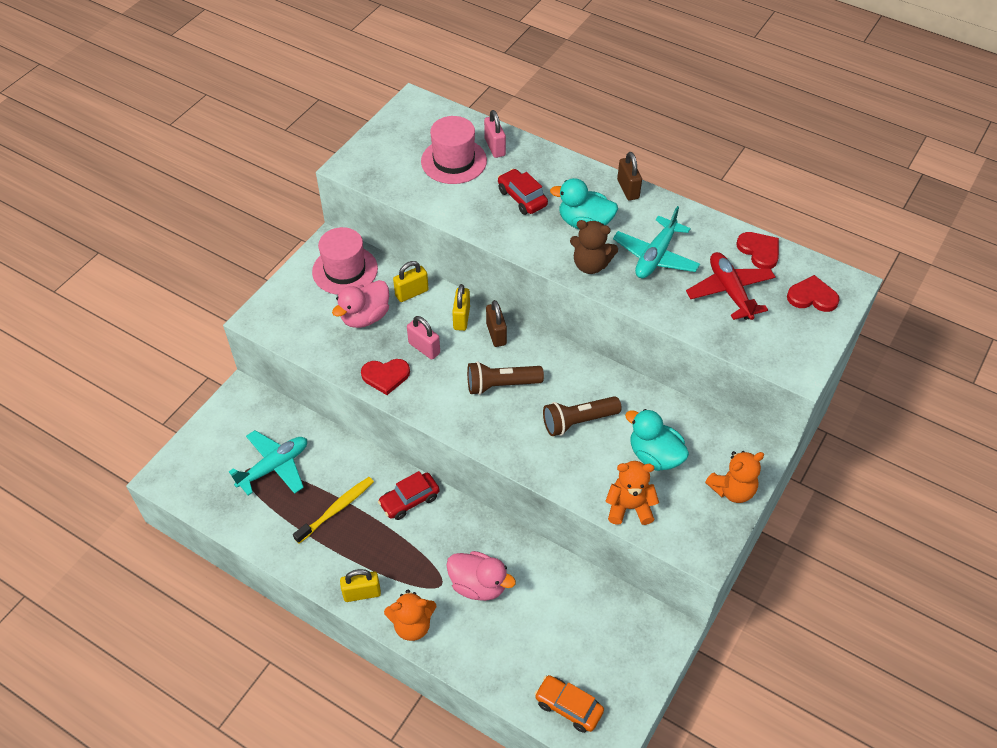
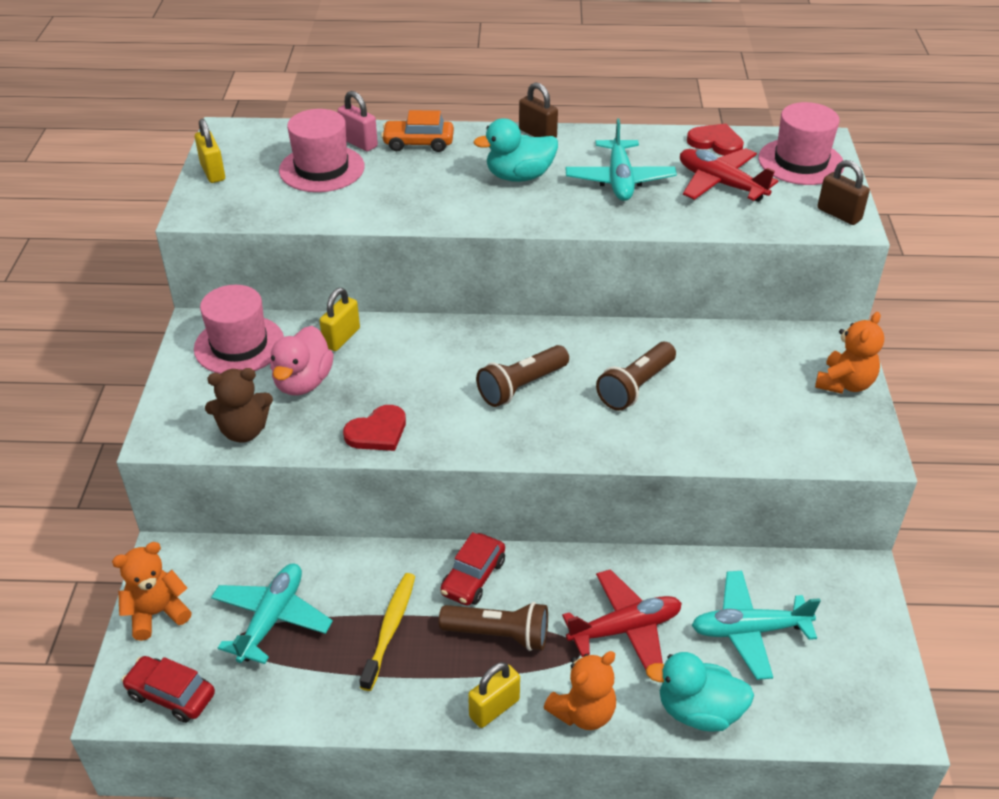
camera: 30 degrees left, 10 degrees down
pink padlock [407,316,440,360] -> none
pink duck [446,551,516,601] -> red plane [562,569,682,670]
yellow padlock [452,284,470,331] -> yellow padlock moved to [195,119,225,183]
brown padlock [486,300,507,347] -> brown padlock moved to [817,160,870,225]
red car [498,169,548,215] -> red car moved to [122,656,215,723]
orange car [534,675,604,733] -> orange car moved to [381,110,454,152]
brown teddy bear [570,220,618,274] -> brown teddy bear moved to [205,368,273,443]
orange teddy bear [606,461,659,525] -> orange teddy bear moved to [112,542,192,641]
turquoise duck [625,409,689,471] -> turquoise duck moved to [646,652,754,732]
red heart [787,275,840,312] -> pink hat [758,102,844,185]
none -> brown flashlight [439,602,548,651]
none -> turquoise plane [692,571,821,680]

